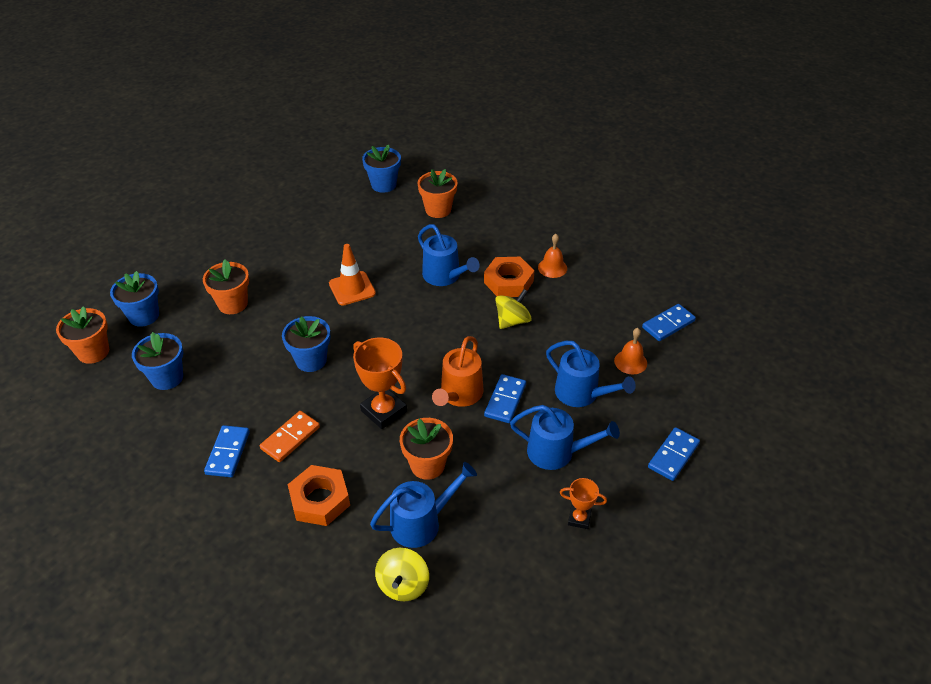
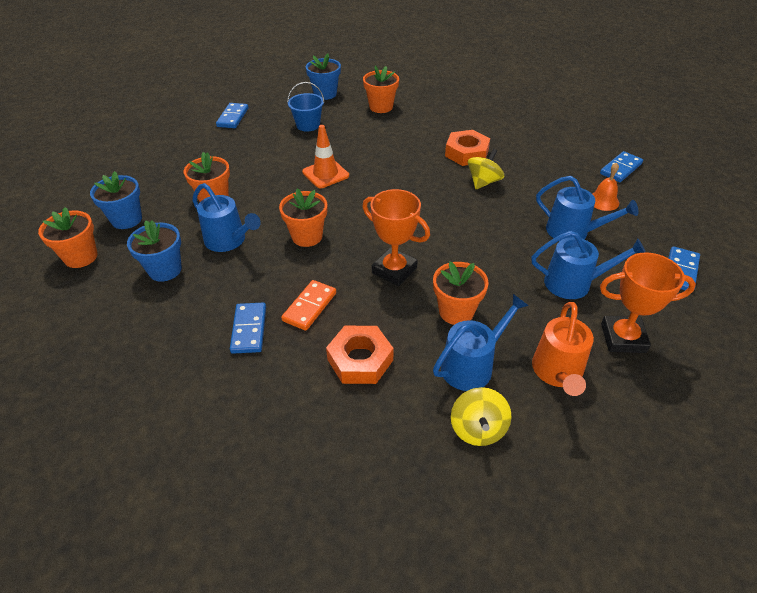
camera: 10 degrees left, 0 degrees up
blue flower pot [282,316,330,372] -> orange flower pot [279,189,327,247]
blue watering can [418,224,480,286] -> blue watering can moved to [192,183,261,252]
orange watering can [432,336,483,407] -> orange watering can moved to [532,302,594,396]
blue domino [484,374,526,423] -> blue domino moved to [216,103,248,128]
orange bell [538,234,567,278] -> none
orange trophy [560,478,607,529] -> orange trophy [600,252,696,353], size x1.81
none -> blue bucket [287,82,325,132]

